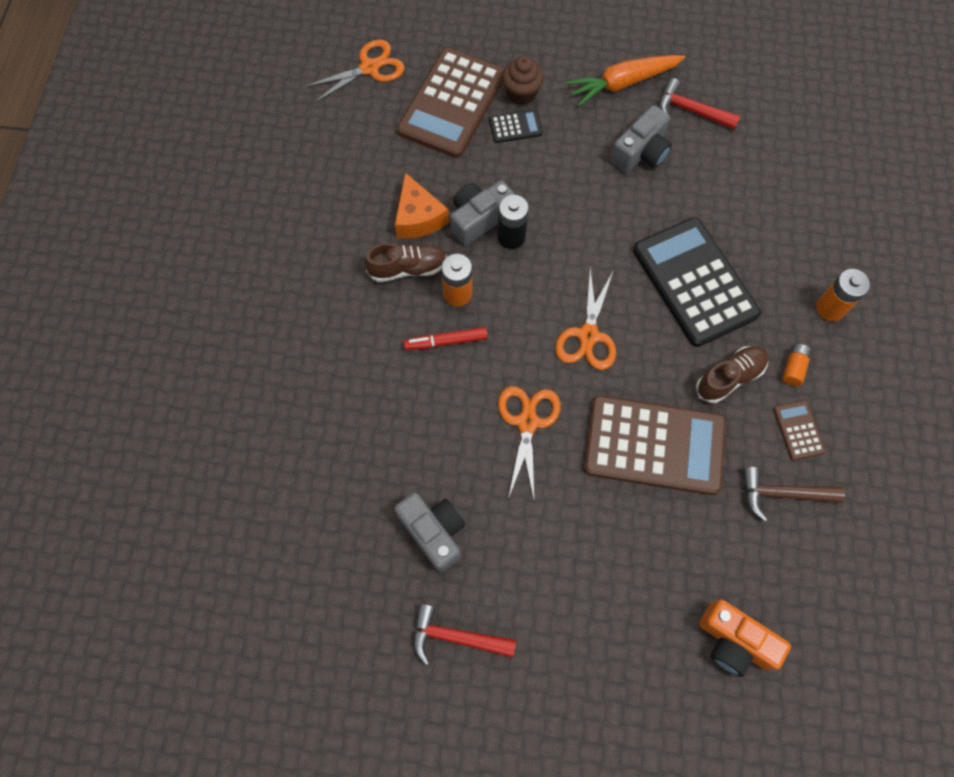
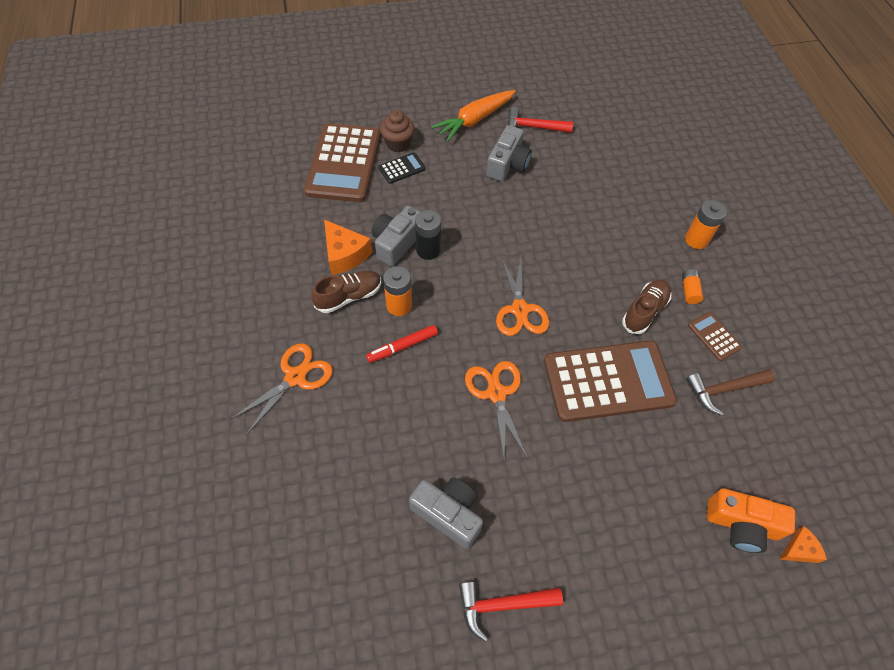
camera: 20 degrees left, 10 degrees down
orange scissors [304,39,405,103] -> orange scissors moved to [231,343,333,435]
black calculator [633,217,761,347] -> none
none -> orange cheese [779,526,827,563]

